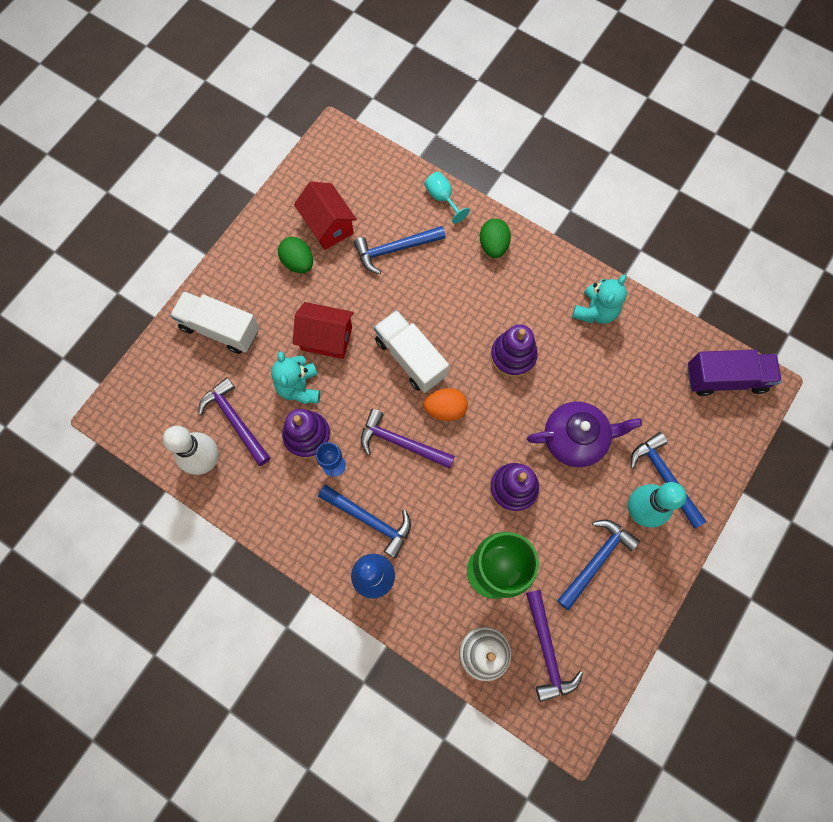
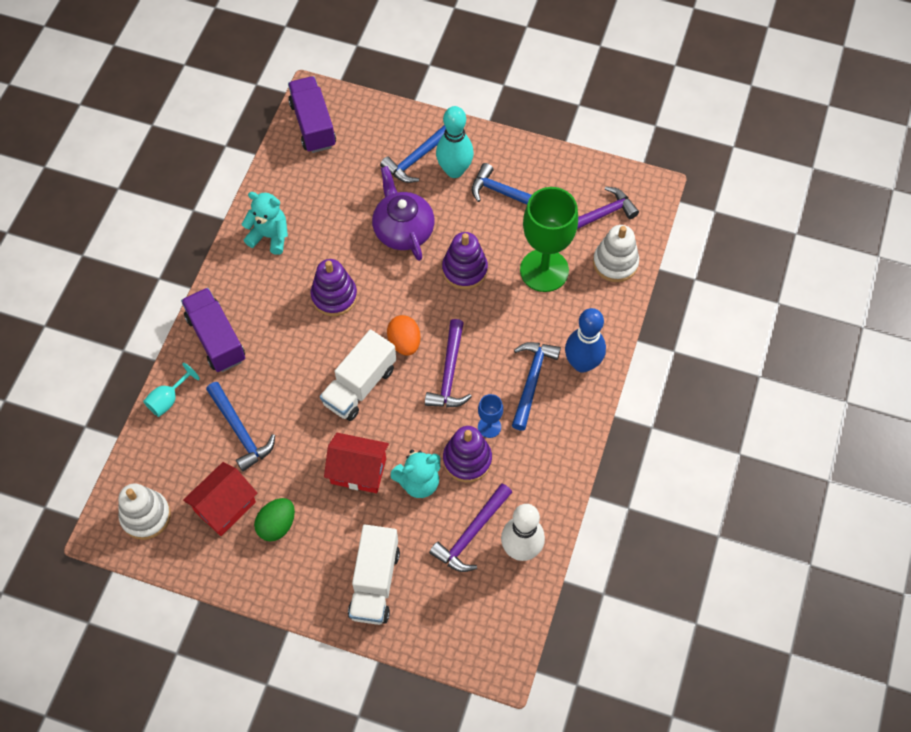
camera: 105 degrees left, 10 degrees down
red house [293,302,354,359] -> red house turned 75 degrees counterclockwise [324,433,389,493]
green egg [480,218,511,258] -> purple truck [181,288,245,372]
none -> white stacking toy [118,483,171,540]

